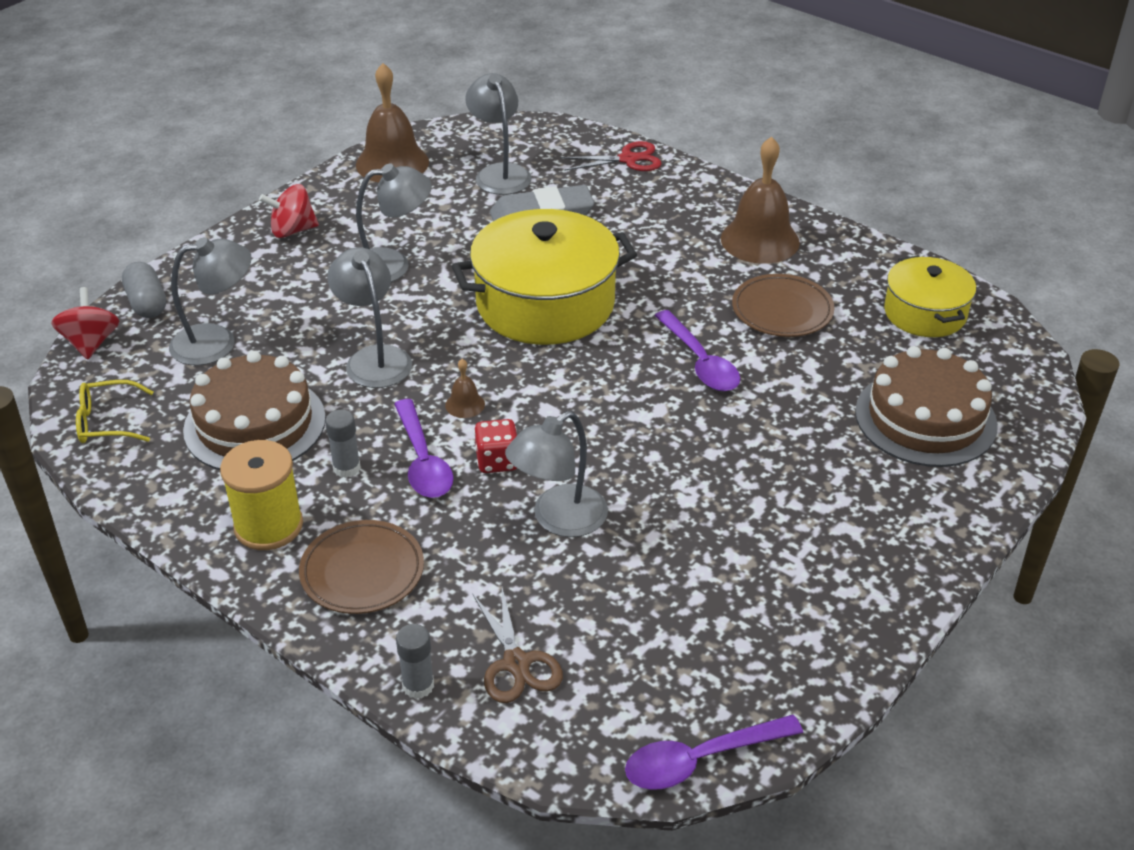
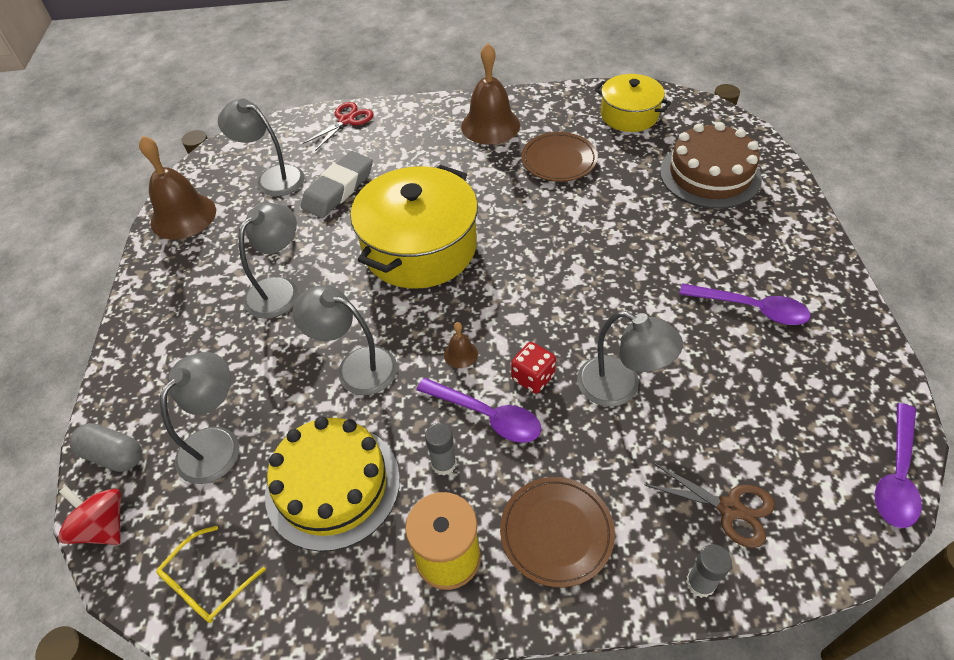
camera: 40 degrees left, 10 degrees up
brown cake [183,351,326,470] -> yellow cake [265,416,400,552]
red spinning top [259,184,319,238] -> none
grey lamp [505,411,608,537] -> grey lamp turned 60 degrees counterclockwise [577,311,683,407]
purple spoon [654,310,740,391] -> purple spoon moved to [679,283,811,325]

